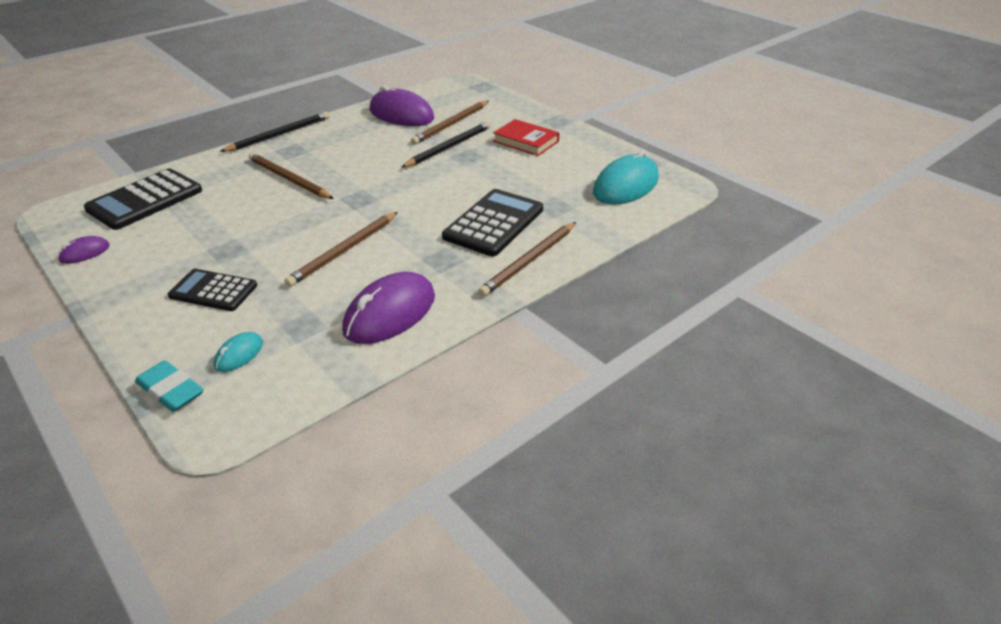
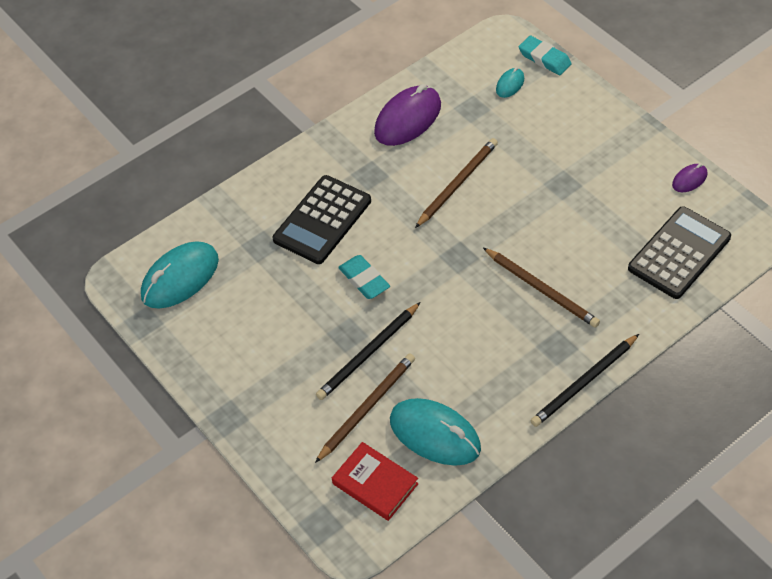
camera: 175 degrees left, 15 degrees up
black calculator [168,269,257,311] -> none
purple mouse [370,85,434,126] -> turquoise mouse [390,398,481,466]
brown pencil [478,222,576,297] -> none
red book [493,119,560,156] -> red book moved to [332,442,418,521]
none -> turquoise eraser [338,255,390,299]

